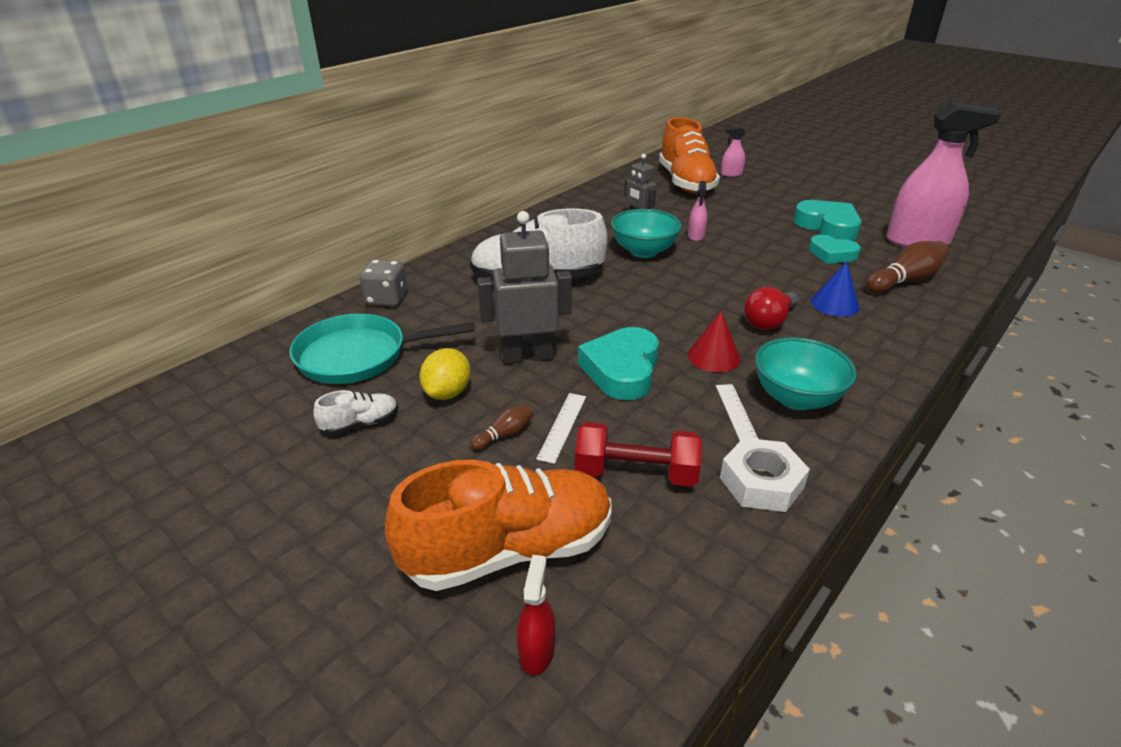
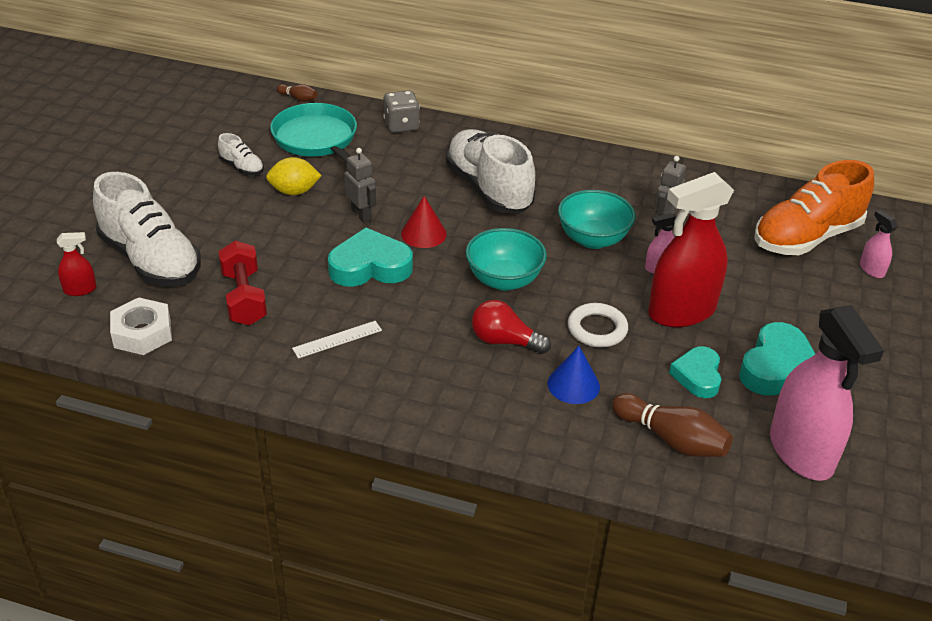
camera: 65 degrees right, 5 degrees up
orange shoe [385,460,611,591] -> white shoe [93,172,201,286]
brown bowling pin [470,405,533,450] -> brown bowling pin moved to [277,84,317,102]
grey robot [477,211,572,364] -> grey robot [344,148,376,223], size x0.60
white ruler [536,393,586,464] -> none
red cone [688,311,740,372] -> red cone moved to [401,196,447,248]
white nut [720,438,810,512] -> white nut moved to [110,297,172,355]
turquoise bowl [755,337,857,410] -> turquoise bowl moved to [466,228,547,291]
none -> white ring [568,303,628,348]
none -> red spray bottle [648,172,734,327]

